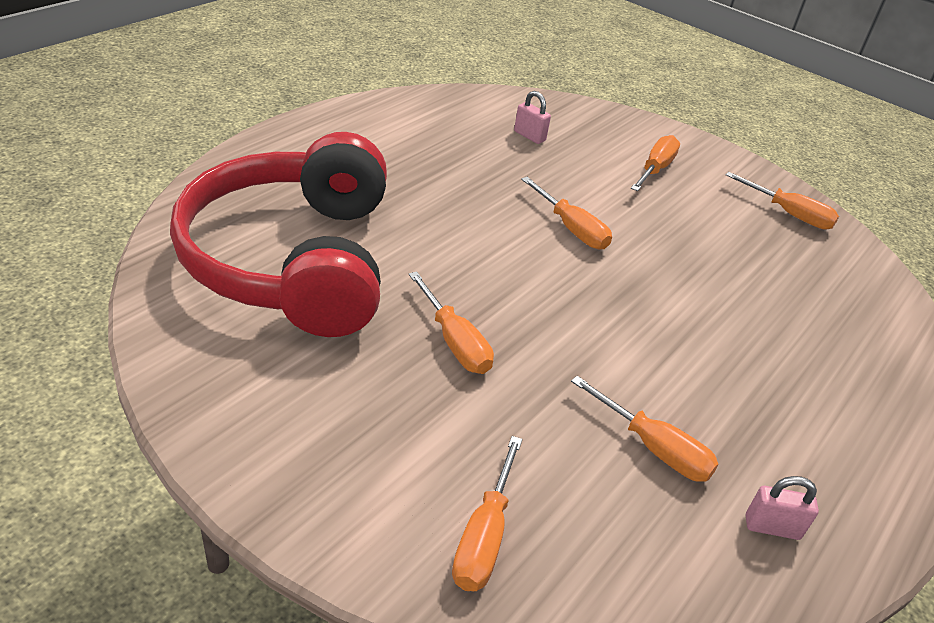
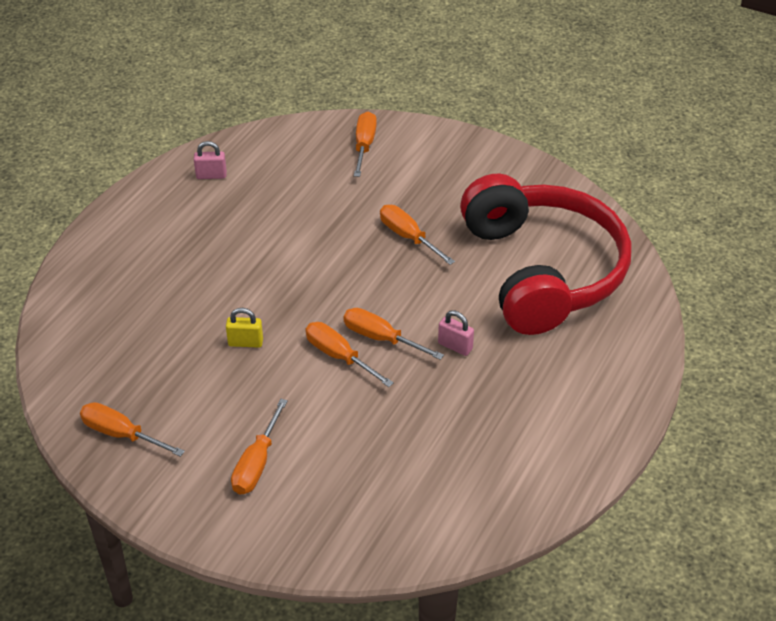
camera: 175 degrees right, 5 degrees up
pink padlock [514,91,551,144] -> pink padlock moved to [438,310,474,356]
orange screwdriver [571,376,719,482] -> orange screwdriver moved to [343,308,444,360]
none -> yellow padlock [226,308,263,348]

